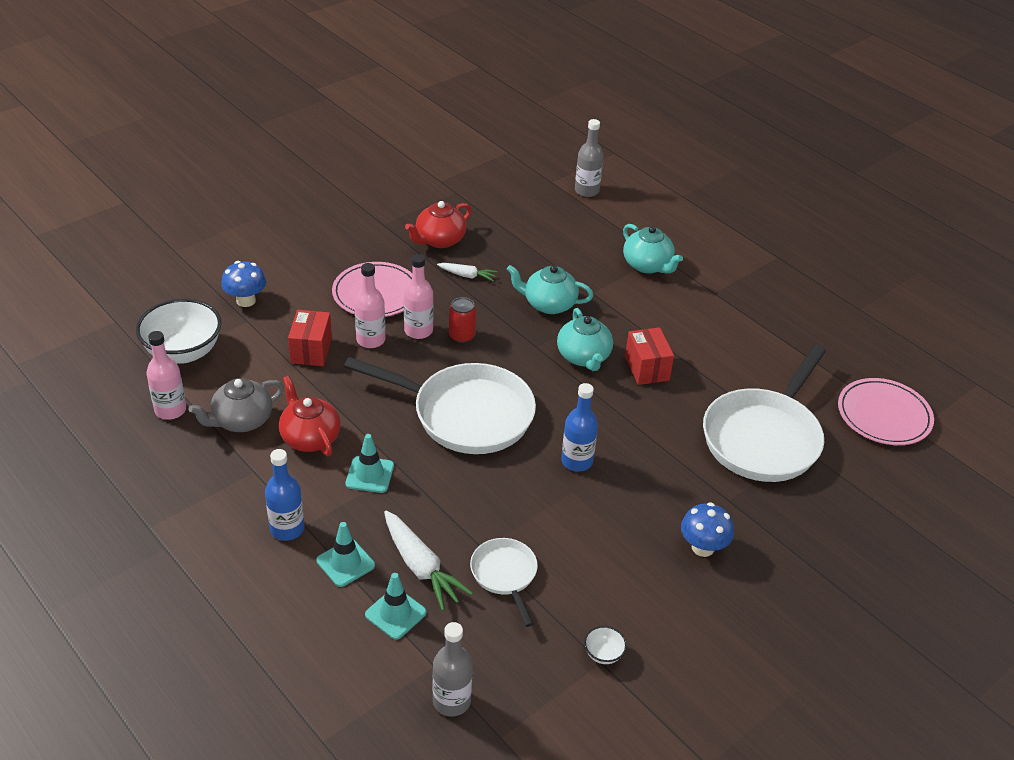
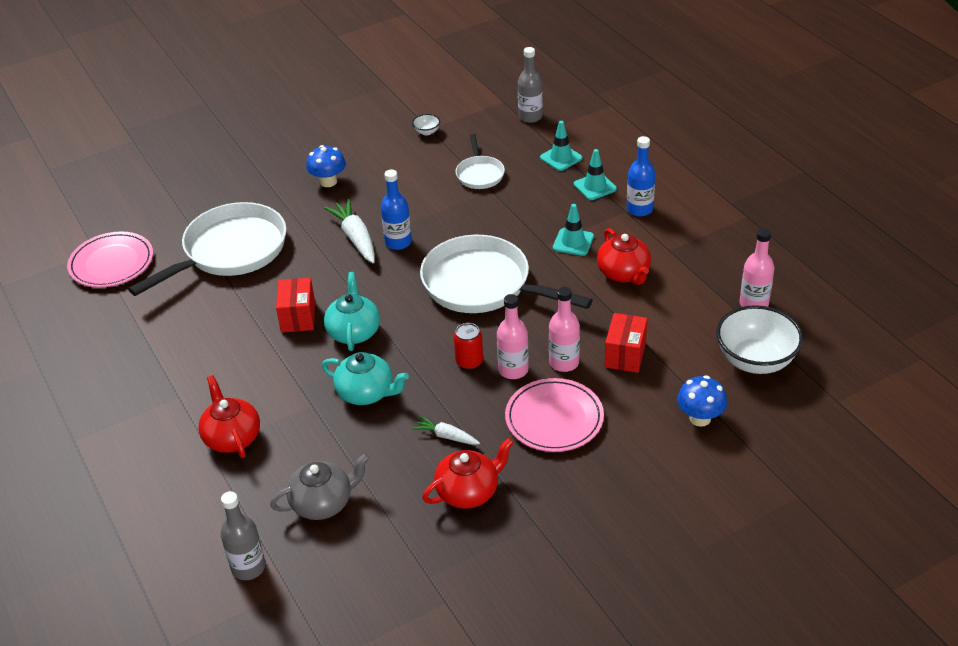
camera: 165 degrees left, 0 degrees up
grey teapot [189,378,284,432] -> grey teapot moved to [270,453,369,520]
white carrot [384,511,473,611] -> white carrot moved to [324,199,375,263]
turquoise teapot [623,224,683,274] -> red teapot [198,375,260,458]

